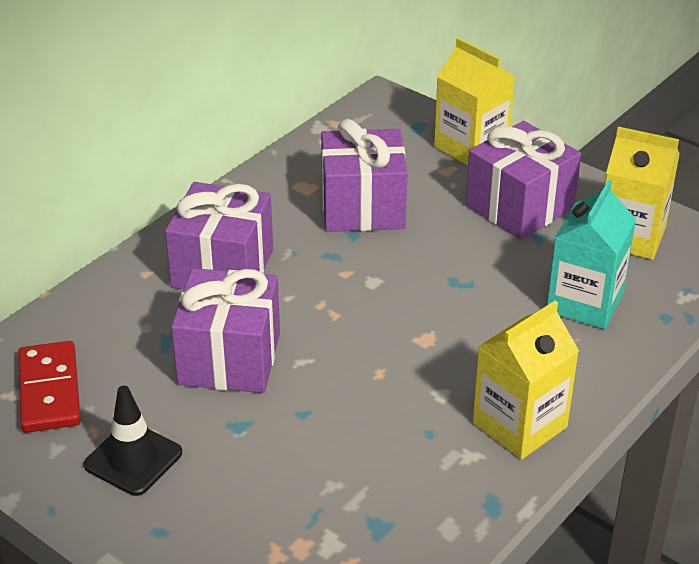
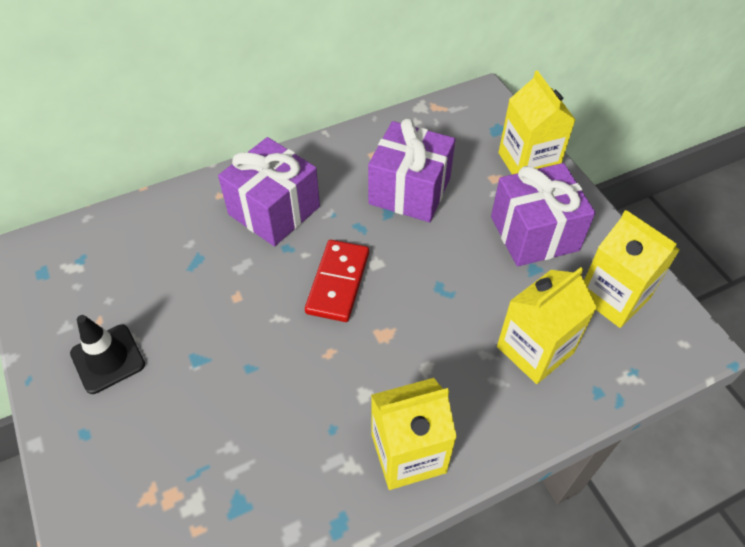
camera: 25 degrees right, 15 degrees up
red domino [18,341,81,433] -> red domino moved to [305,240,369,322]
purple gift [171,268,280,393] -> none
turquoise carton [547,180,636,329] -> yellow carton [497,267,597,384]

